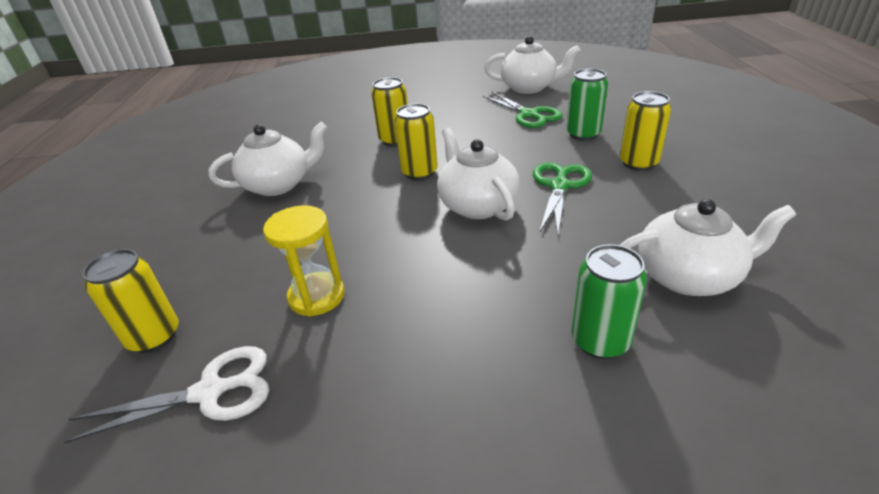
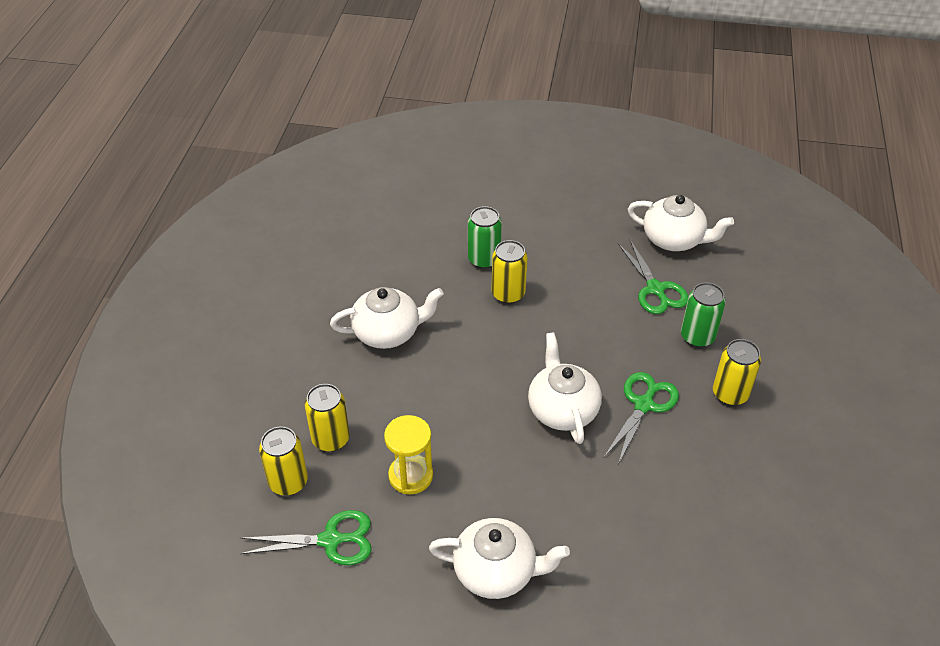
camera: 10 degrees right, 10 degrees up
white scissors [64,346,269,444] -> green scissors [240,510,372,565]
yellow can [394,104,438,180] -> yellow can moved to [305,384,350,452]
green can [572,244,647,359] -> green can moved to [468,206,502,269]
white teapot [620,199,796,296] -> white teapot moved to [429,518,570,599]

